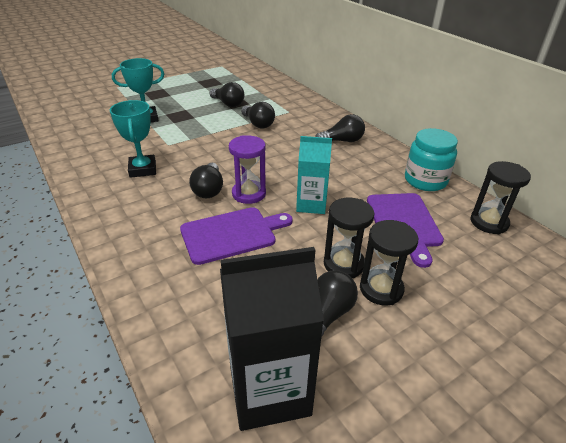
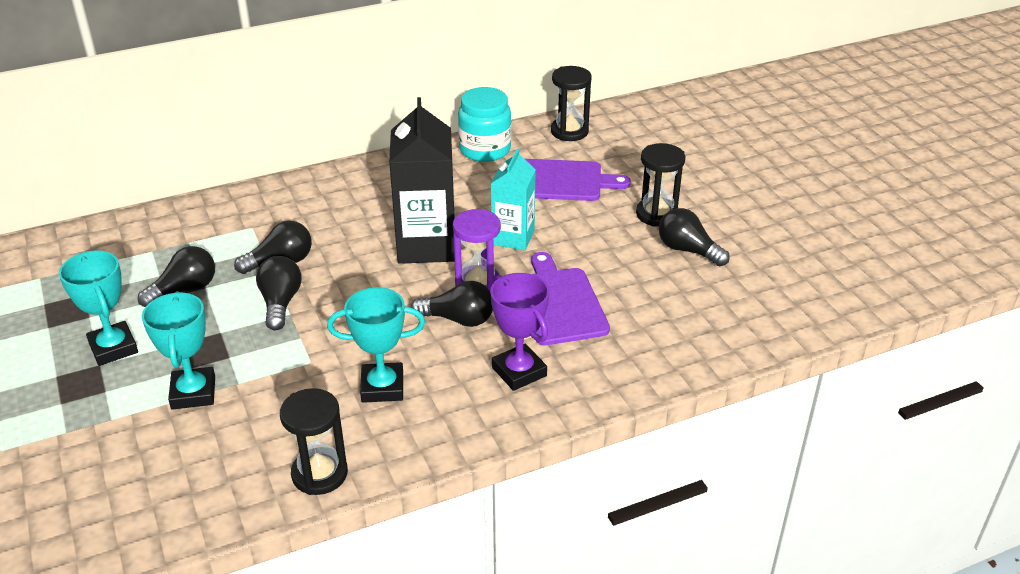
camera: 80 degrees left, 0 degrees up
black carton [220,247,324,431] -> black carton moved to [389,97,455,264]
black light bulb [315,114,365,142] -> black light bulb moved to [256,256,302,331]
black hourglass [324,198,374,278] -> black hourglass moved to [280,388,348,495]
none -> turquoise trophy [59,251,138,366]
none -> purple trophy [491,273,549,391]

